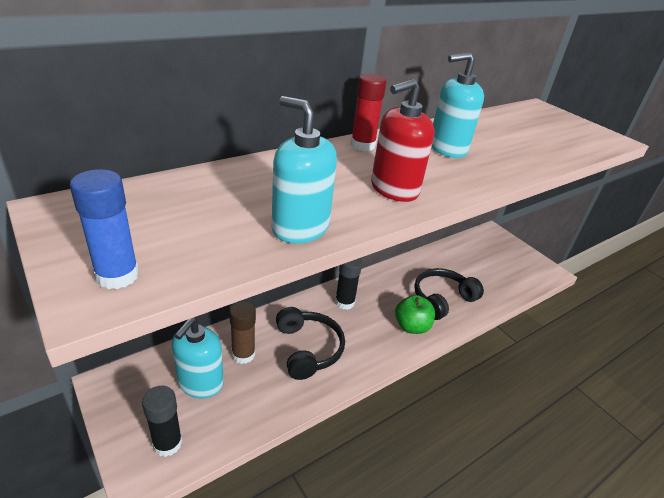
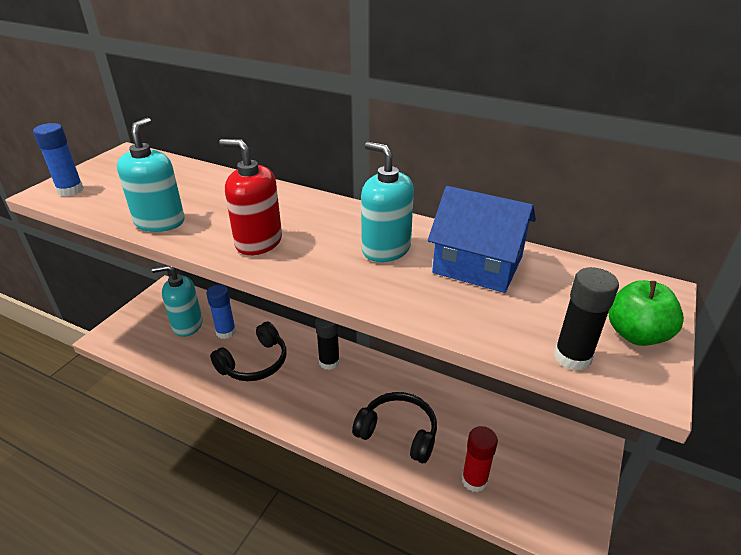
camera: 65 degrees right, 0 degrees up
black glue stick [142,386,182,457] -> black glue stick moved to [554,267,619,371]
brown glue stick [229,301,256,364] -> blue glue stick [206,285,236,339]
red glue stick [351,74,387,151] -> red glue stick moved to [462,426,498,492]
green apple [395,295,435,334] -> green apple moved to [608,280,684,346]
none -> blue house [428,186,536,293]

